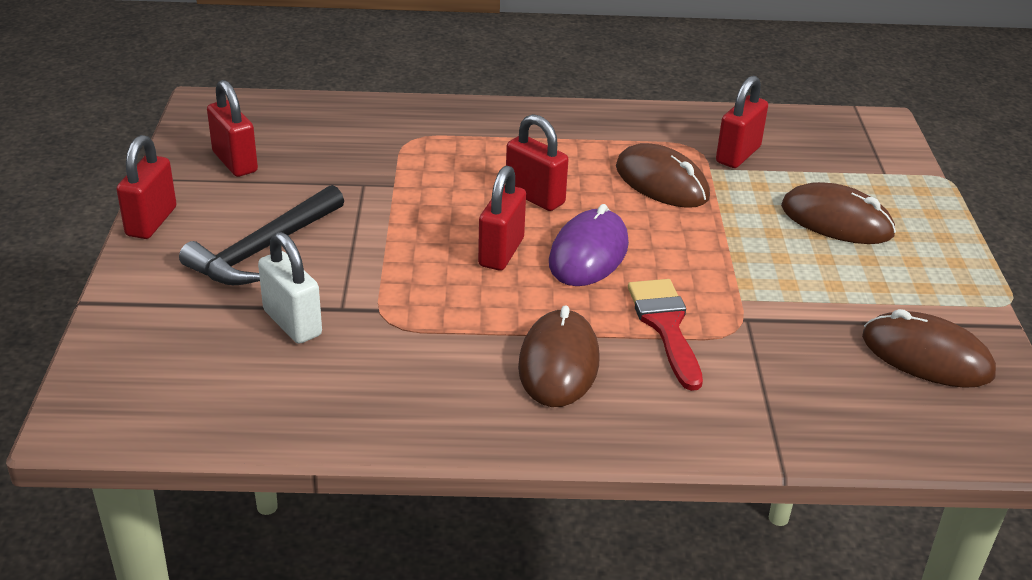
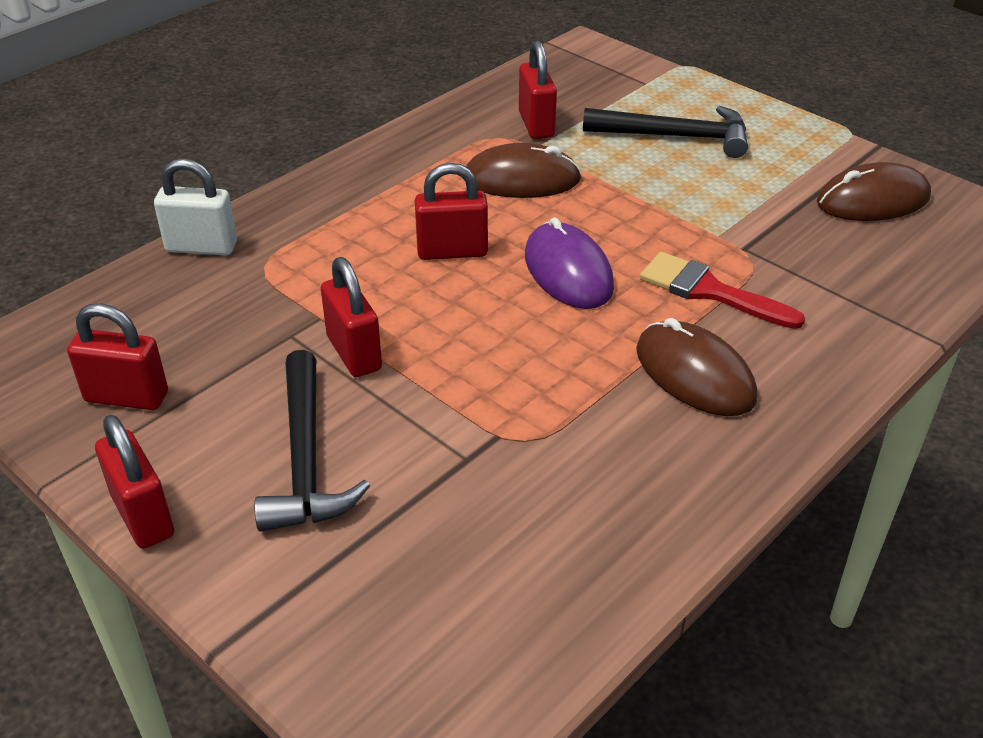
camera: 45 degrees left, 5 degrees up
white padlock [258,232,322,344] -> white padlock moved to [154,158,237,255]
red padlock [478,166,526,271] -> red padlock moved to [321,257,382,377]
brown mouse [781,182,896,244] -> black hammer [583,106,748,158]

